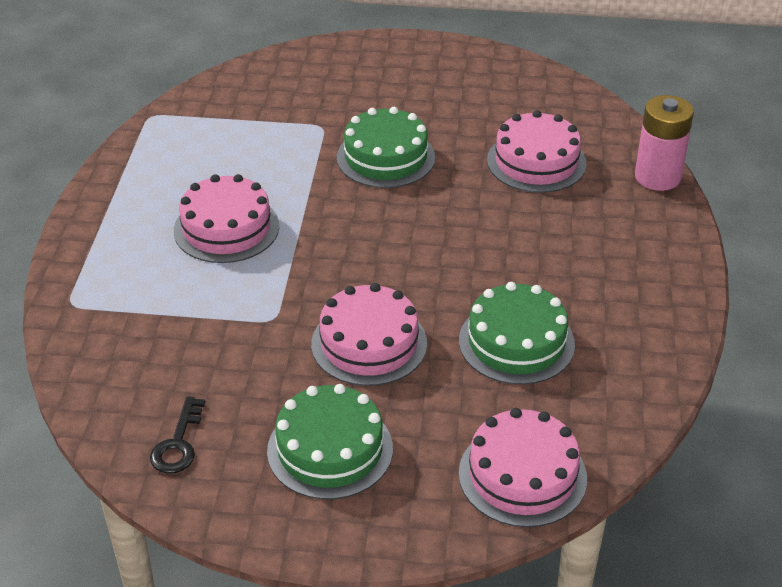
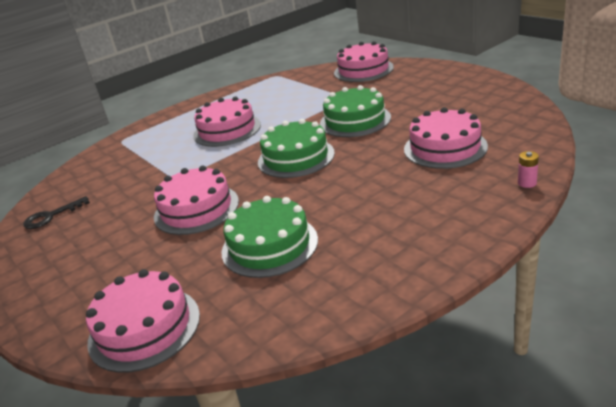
camera: 50 degrees right, 10 degrees down
green cake [267,384,393,499] -> green cake moved to [258,119,335,178]
pink battery [635,95,694,191] -> pink battery [518,151,539,188], size x0.41
none -> pink cake [334,41,394,82]

